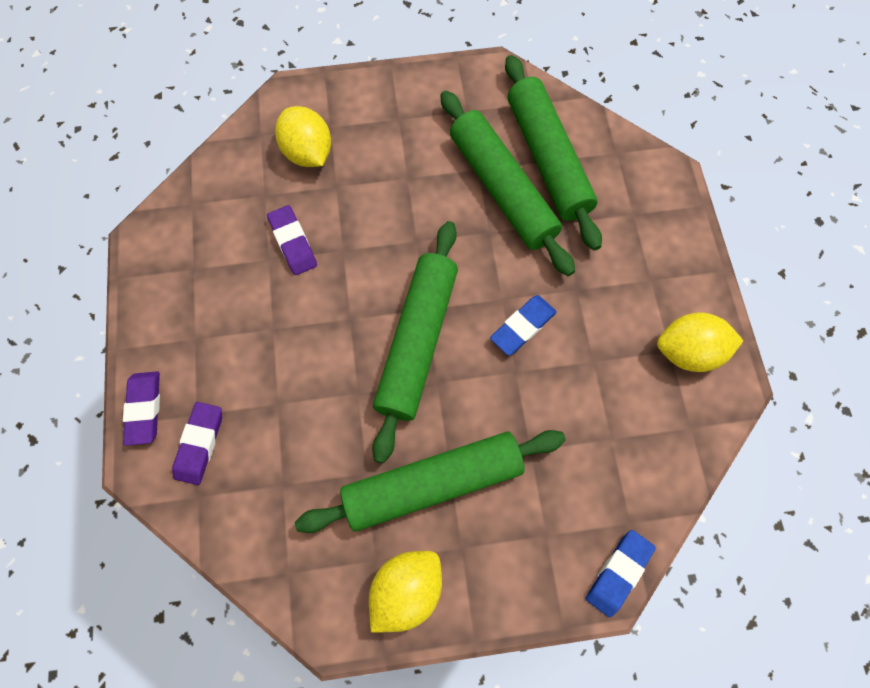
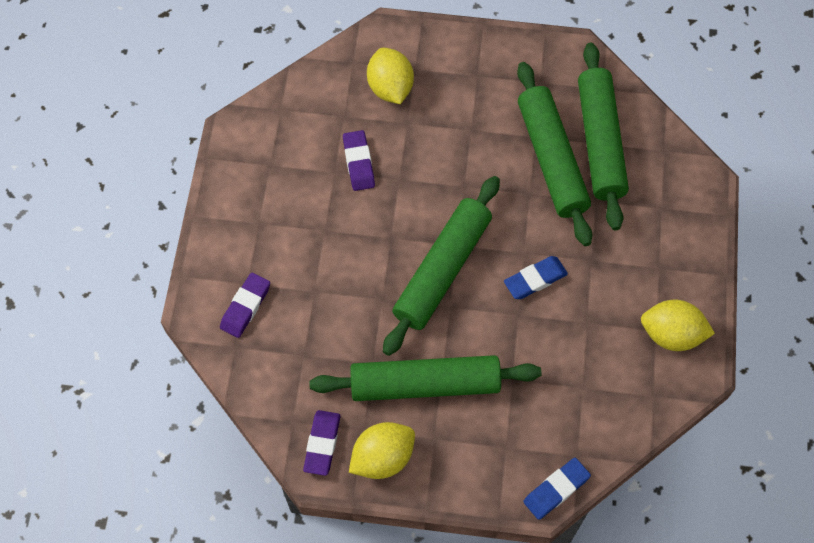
camera: 15 degrees right, 5 degrees down
purple eraser [123,371,160,446] -> purple eraser moved to [303,410,340,476]

